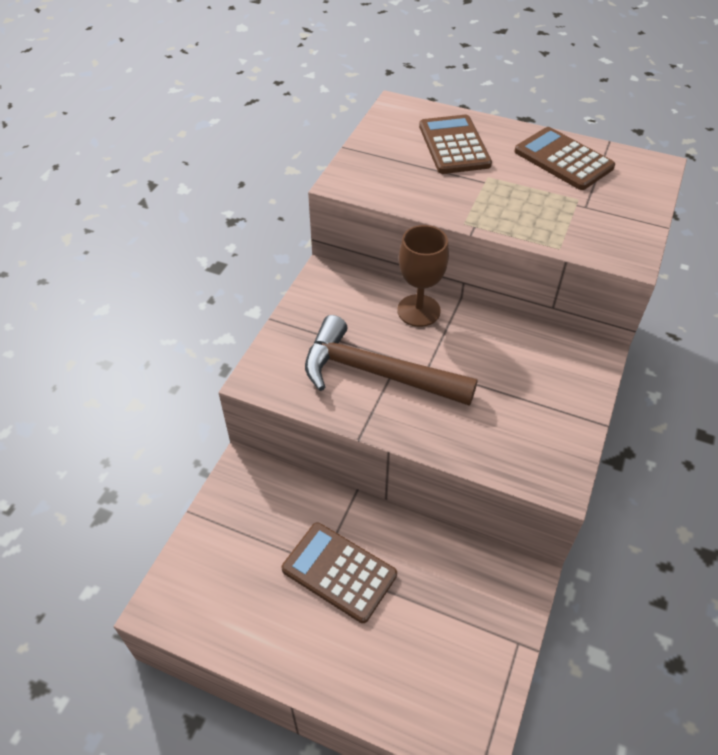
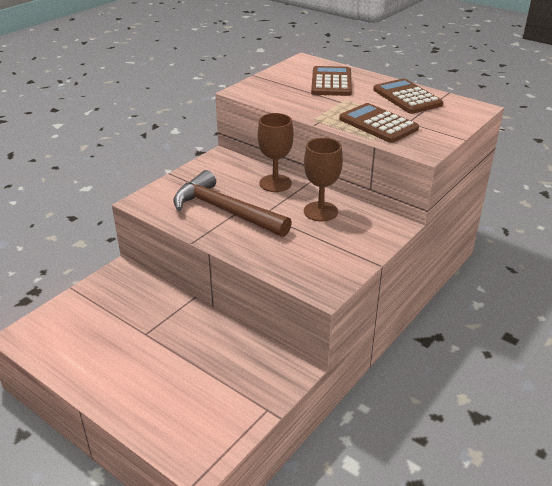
camera: 15 degrees right, 15 degrees down
brown calculator [282,523,397,623] -> brown calculator moved to [339,103,419,143]
none -> brown goblet [304,138,343,222]

